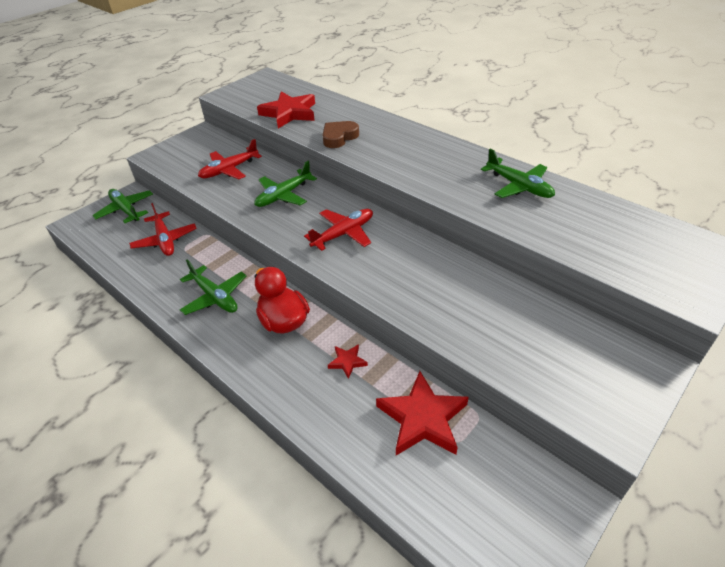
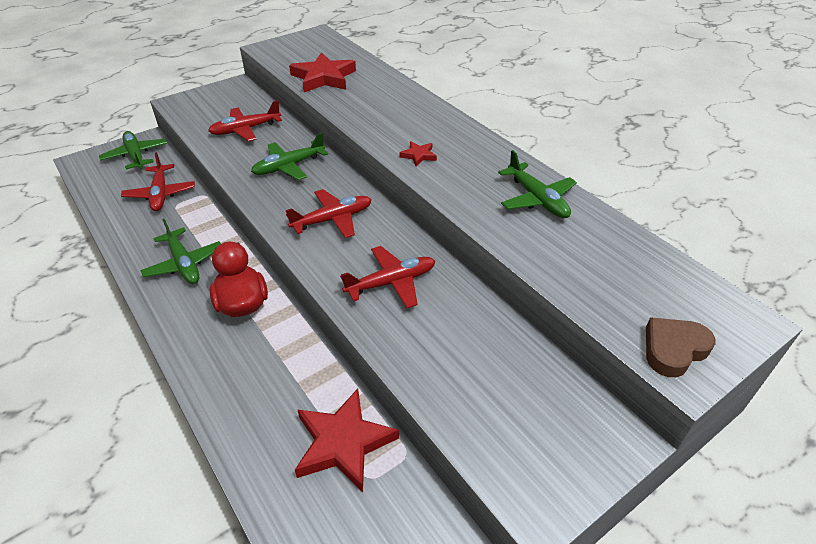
camera: 10 degrees right, 0 degrees up
brown heart [323,121,359,148] -> brown heart moved to [646,317,715,377]
red star [328,344,368,379] -> red star moved to [399,141,437,166]
none -> red plane [340,246,435,308]

